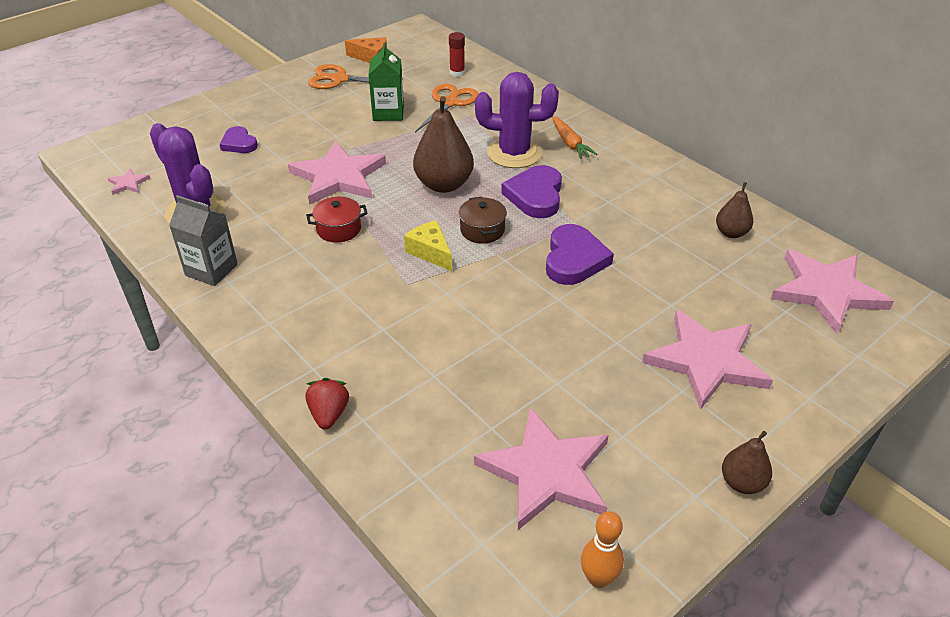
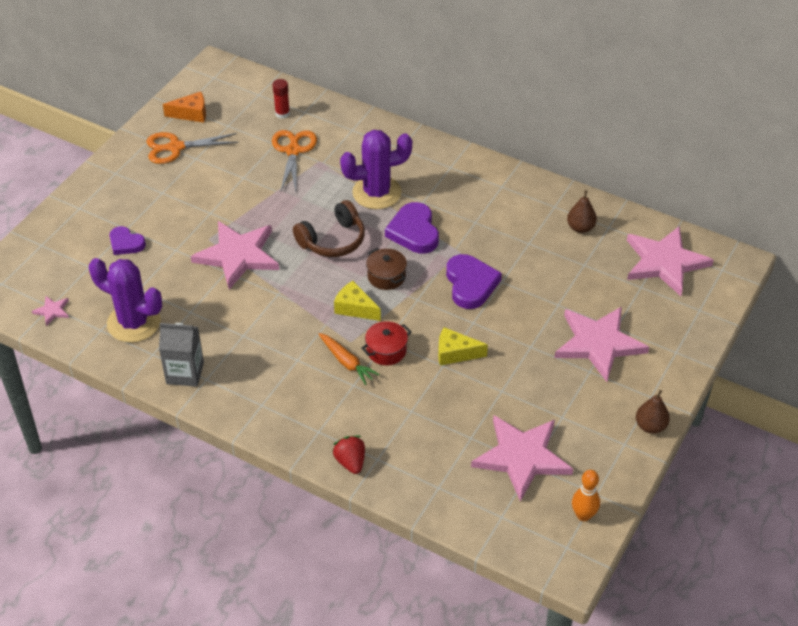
camera: 20 degrees left, 5 degrees up
red pot [306,197,368,242] -> red pot moved to [361,321,411,365]
green carton [368,42,404,121] -> none
brown pear [413,96,474,193] -> brown headphones [293,200,365,257]
orange carrot [552,116,597,159] -> orange carrot moved to [319,333,379,385]
none -> yellow cheese [438,327,488,366]

